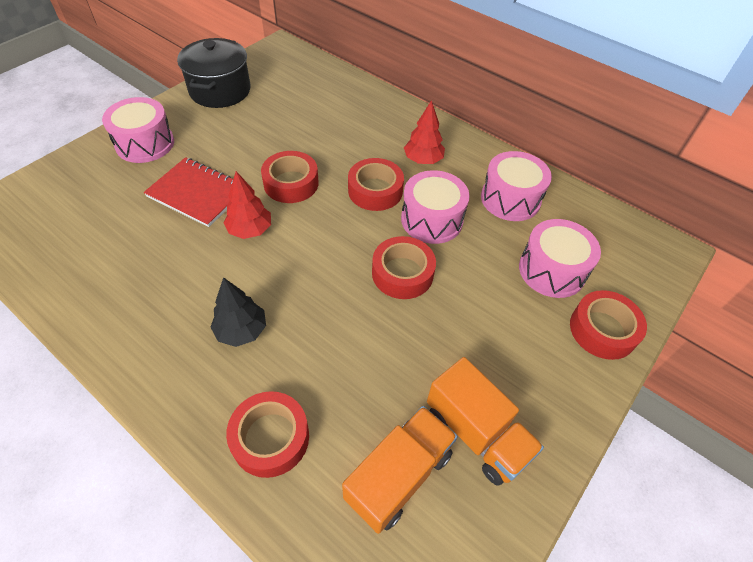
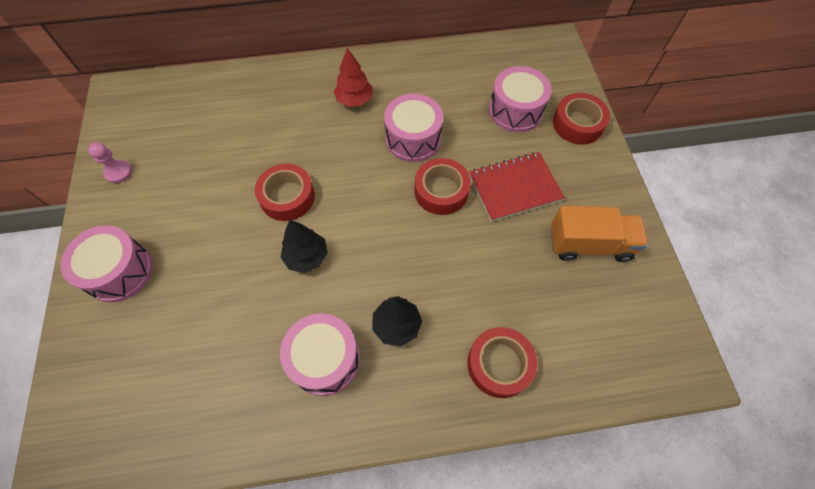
camera: 45 degrees left, 10 degrees up
red notebook [144,157,233,227] -> red notebook moved to [469,152,565,222]
black pot [177,38,250,108] -> pink pawn [88,142,132,183]
red tree [223,171,271,239] -> black tree [281,219,328,273]
orange truck [342,406,458,534] -> none
red tape [348,158,404,211] -> none
pink drum [481,151,552,221] -> pink drum moved to [280,313,360,396]

